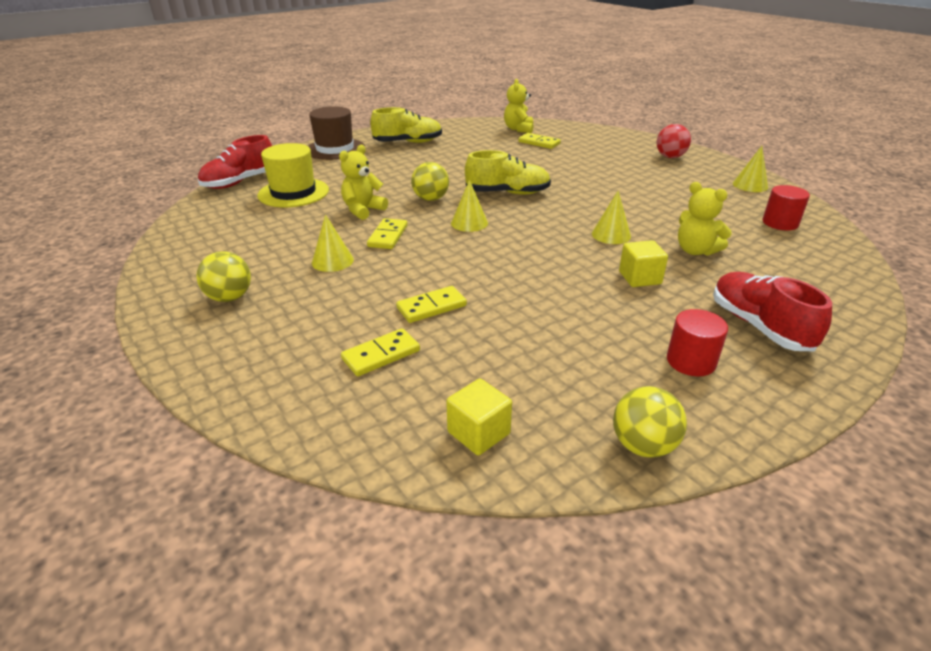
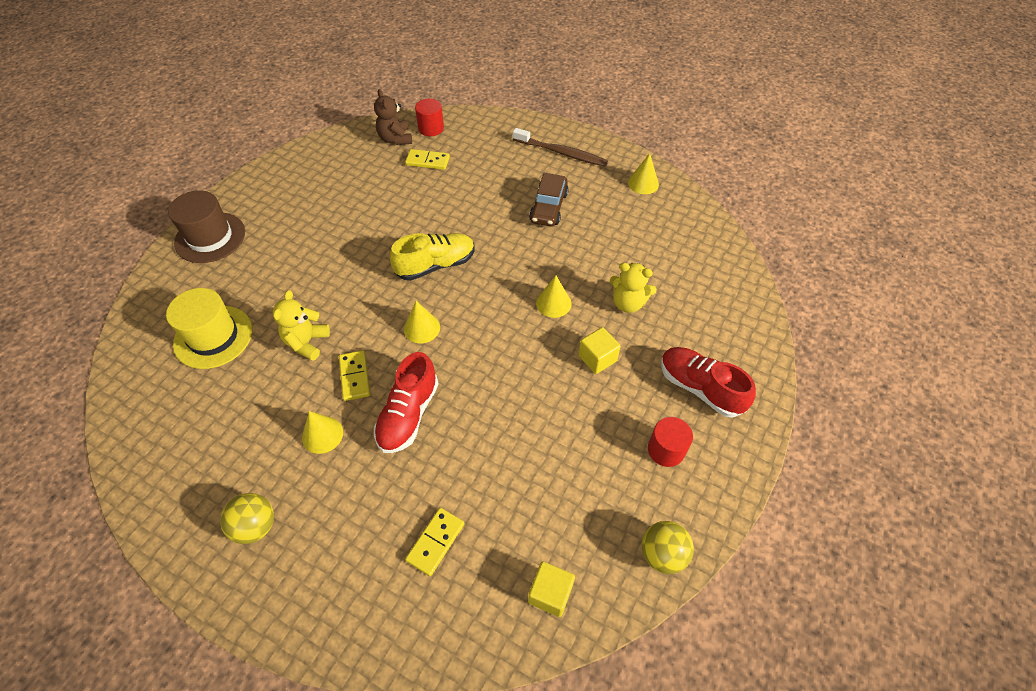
camera: 25 degrees left, 20 degrees up
red shoe [198,135,272,189] -> red shoe moved to [374,352,439,453]
yellow shoe [370,107,442,143] -> none
yellow domino [396,286,467,323] -> none
yellow ball [411,162,449,201] -> none
yellow teddy bear [504,79,533,133] -> brown teddy bear [374,89,412,145]
red ball [657,124,691,158] -> brown toothbrush [513,128,608,167]
red cylinder [762,185,810,230] -> red cylinder moved to [415,98,444,136]
none -> brown car [529,173,569,227]

